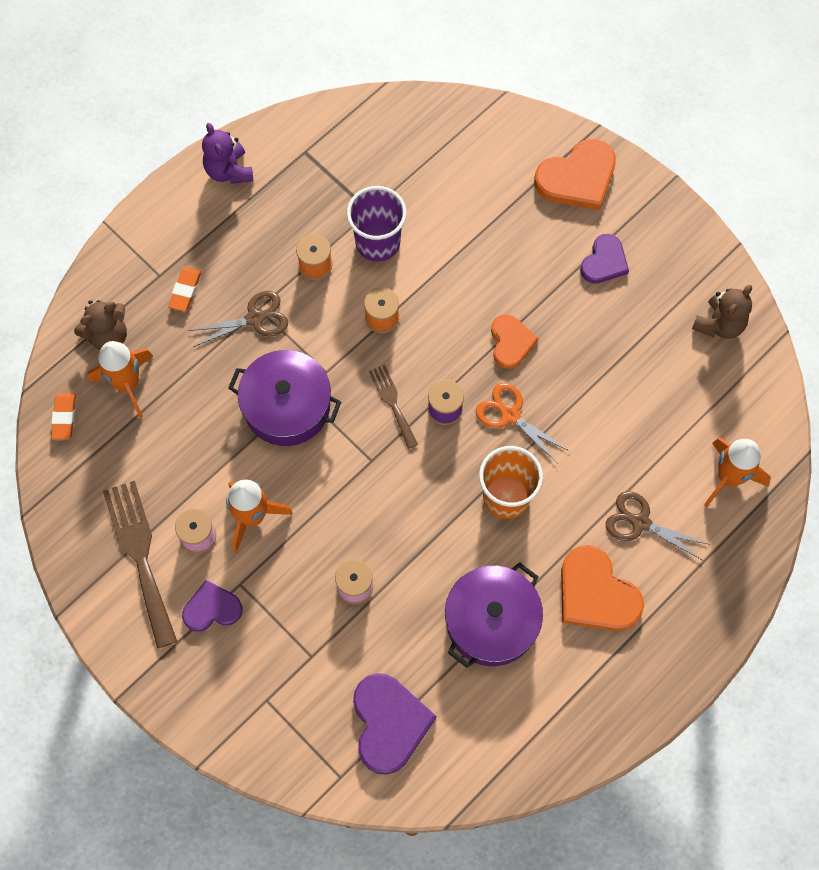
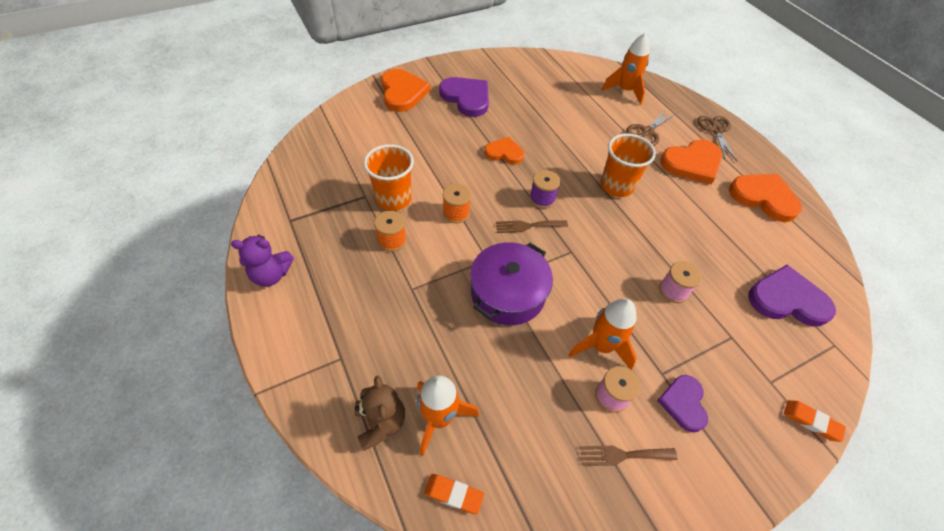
camera: 75 degrees left, 15 degrees down
brown fork [103,481,177,649] -> brown fork [580,446,678,466], size x0.55
orange eraser [168,267,202,312] -> orange eraser moved to [784,400,846,442]
brown scissors [188,291,288,347] -> brown scissors moved to [697,116,737,161]
purple cup [347,186,407,262] -> orange cup [364,144,414,211]
purple pot [445,562,543,668] -> none
orange scissors [476,383,569,464] -> none
purple heart [580,234,629,283] -> purple heart [439,77,489,117], size x1.60
brown teddy bear [692,285,752,339] -> none
none -> orange heart [729,174,802,222]

